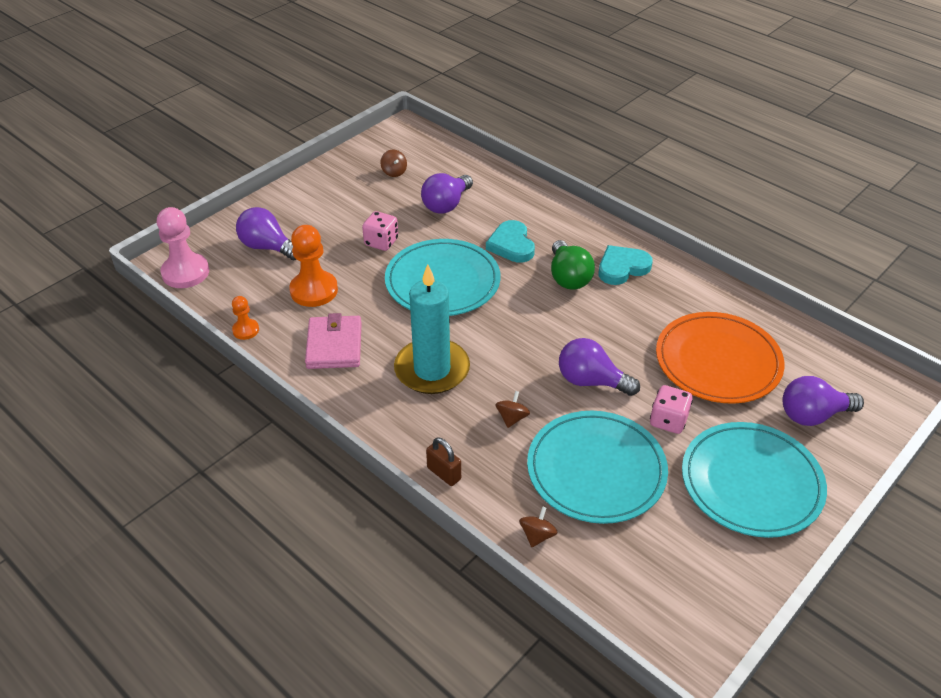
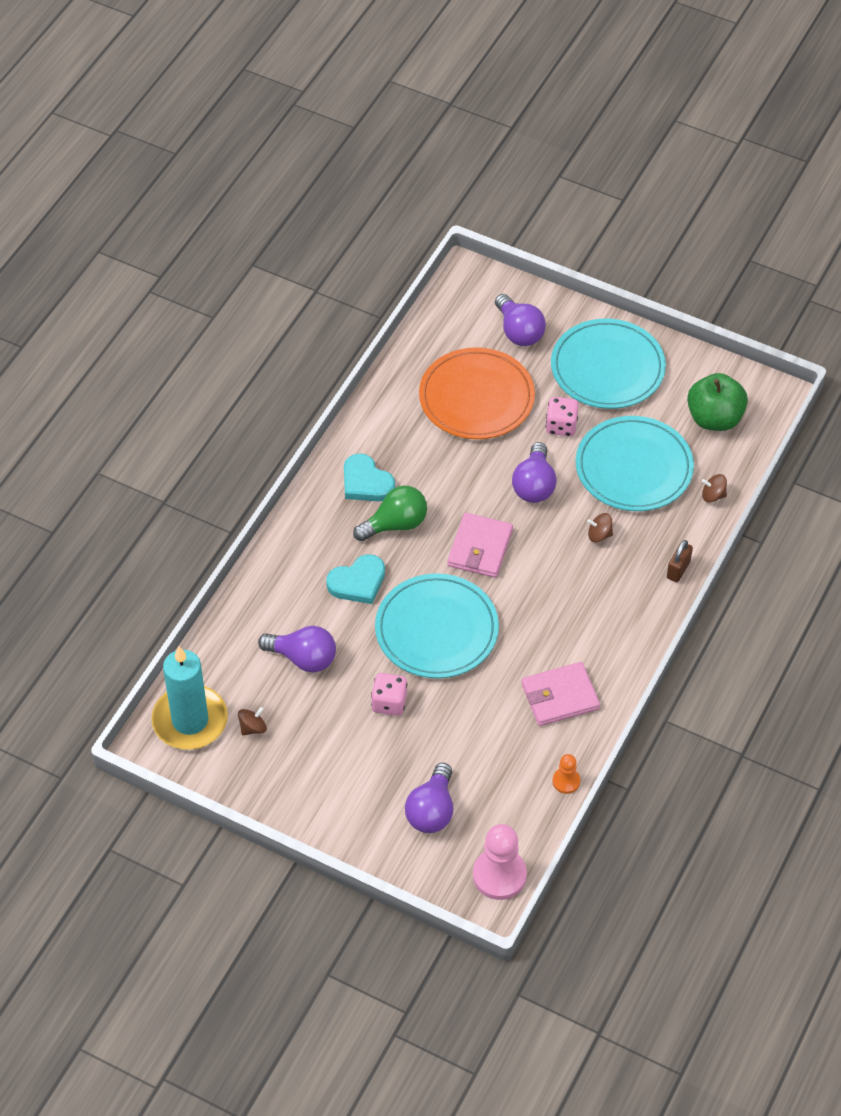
camera: 105 degrees left, 10 degrees up
orange pawn [289,225,338,307] -> none
turquoise candle [394,264,470,394] -> turquoise candle moved to [151,646,228,750]
none -> pink wallet [447,513,513,578]
none -> green apple [687,373,748,431]

